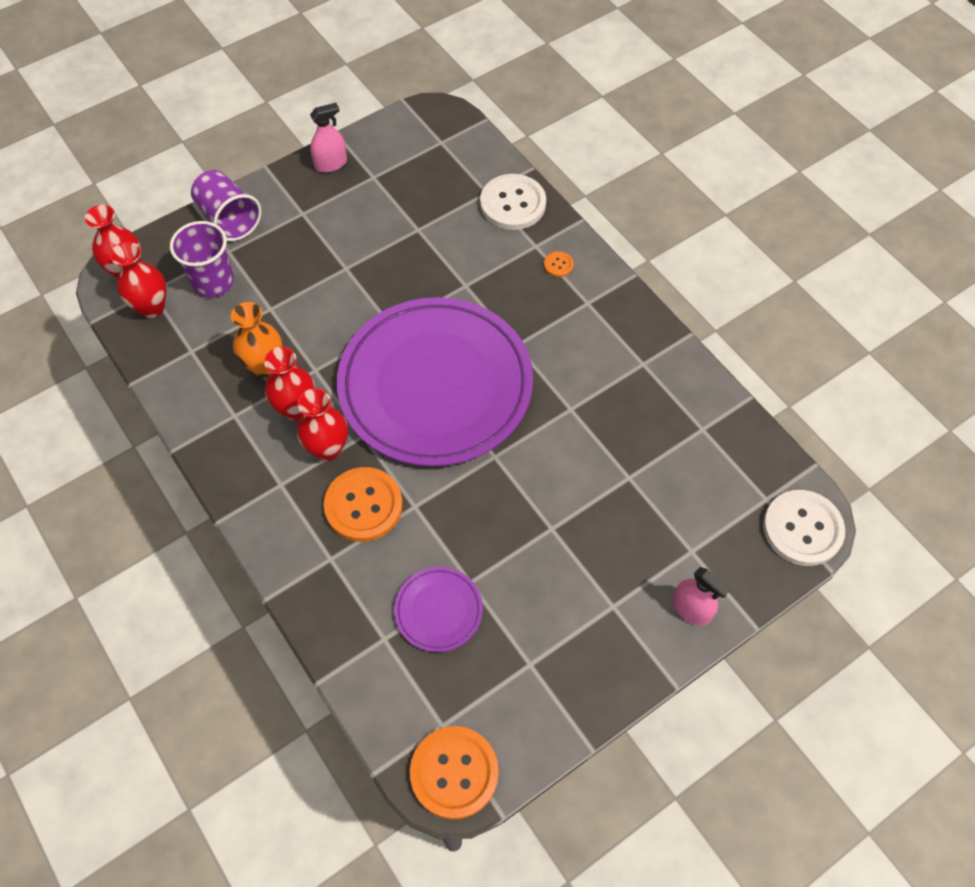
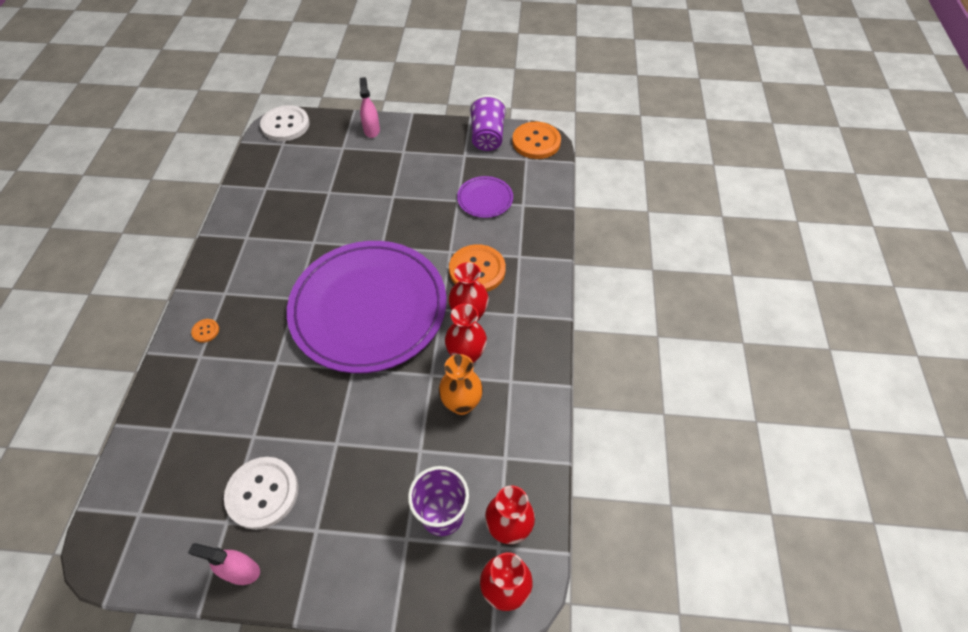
camera: 140 degrees left, 5 degrees down
purple cup [191,170,262,241] -> purple cup moved to [469,95,507,151]
white button [480,174,546,230] -> white button moved to [224,457,298,530]

